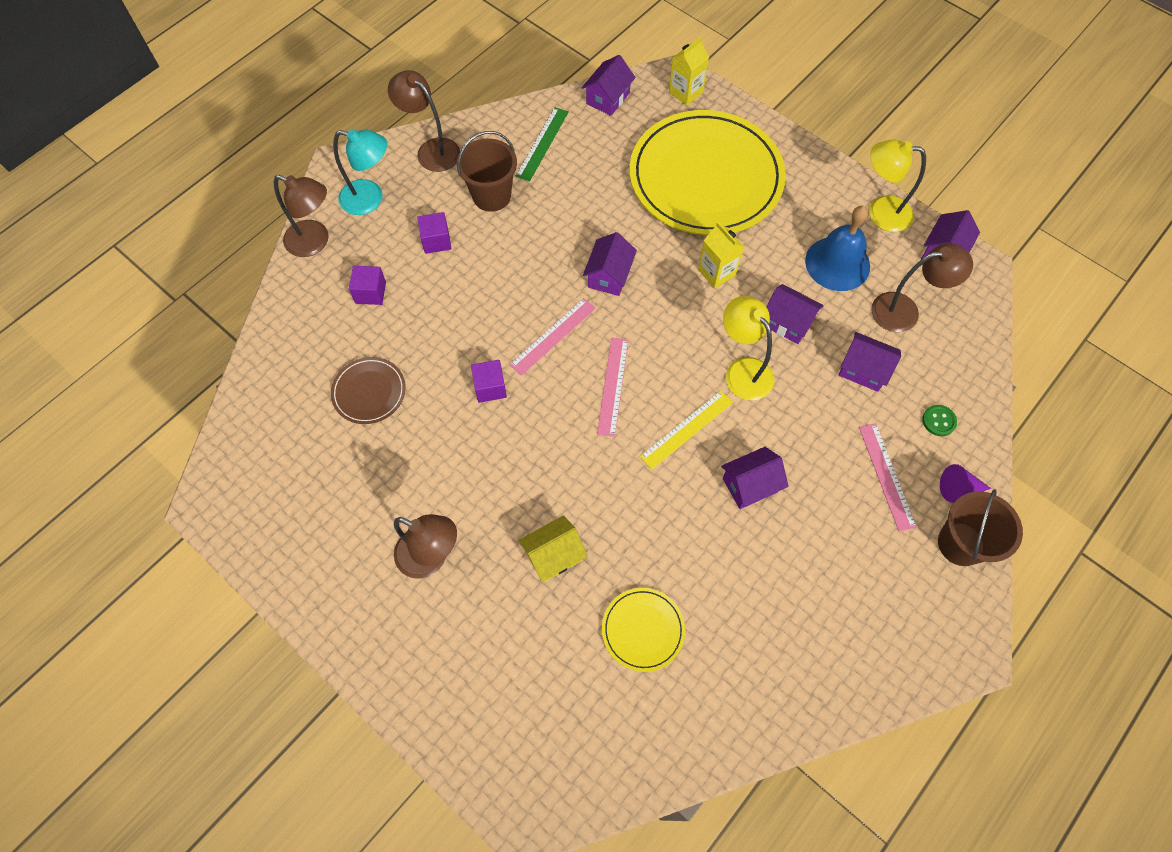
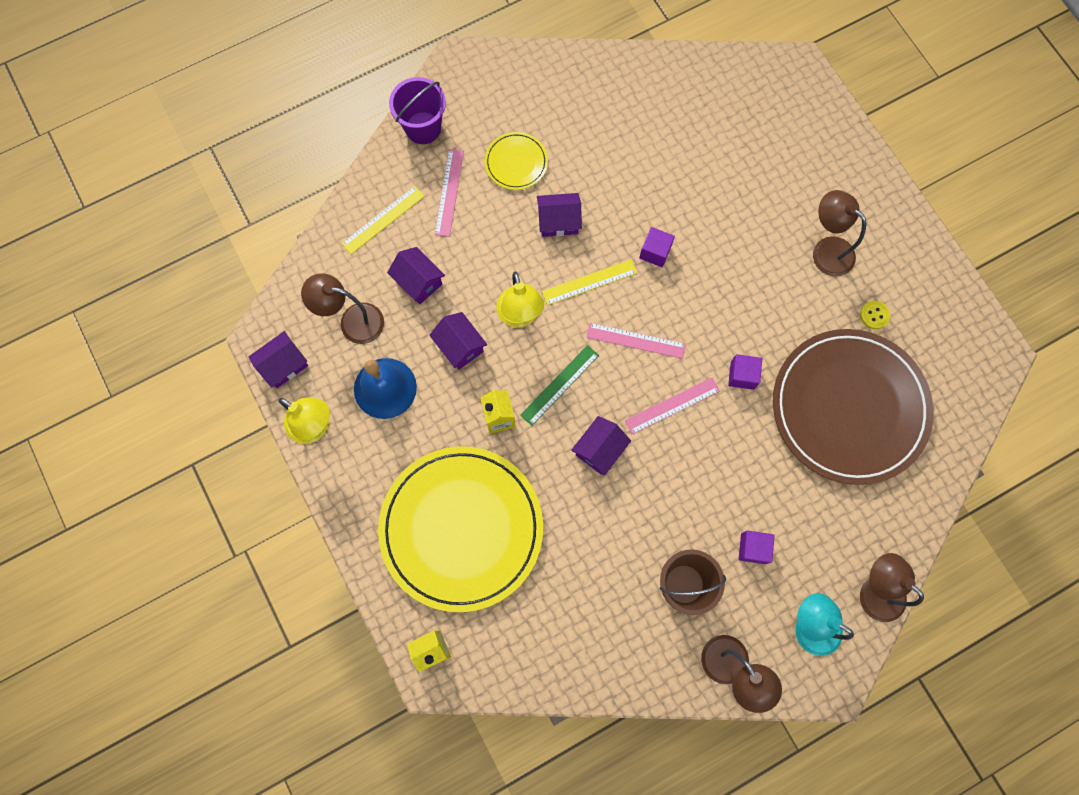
camera: 160 degrees left, 10 degrees up
brown plate [331,357,406,424] -> brown plate [773,329,934,485], size x2.34
purple cube [349,266,386,305] -> purple cube moved to [639,227,675,267]
green ruler [516,107,569,181] -> green ruler moved to [520,345,599,426]
yellow house [518,515,588,582] -> none
purple house [582,55,636,116] -> none
pink ruler [597,338,628,437] -> pink ruler turned 75 degrees clockwise [587,323,686,359]
yellow plate [602,588,685,672] -> yellow plate moved to [485,132,548,190]
green button [922,405,957,436] -> yellow ruler [341,186,425,254]
brown bucket [938,489,1023,566] -> purple bucket [389,77,446,144]
purple cone [940,464,991,503] -> none
none -> yellow button [860,301,890,329]

